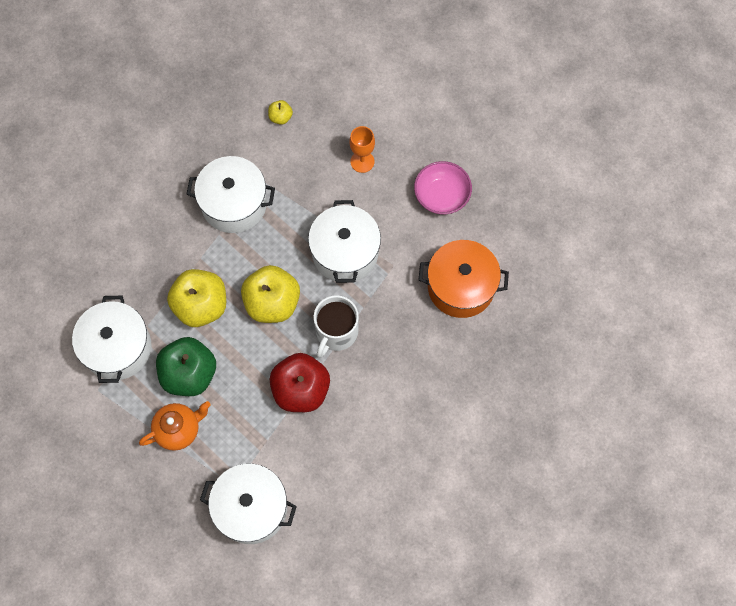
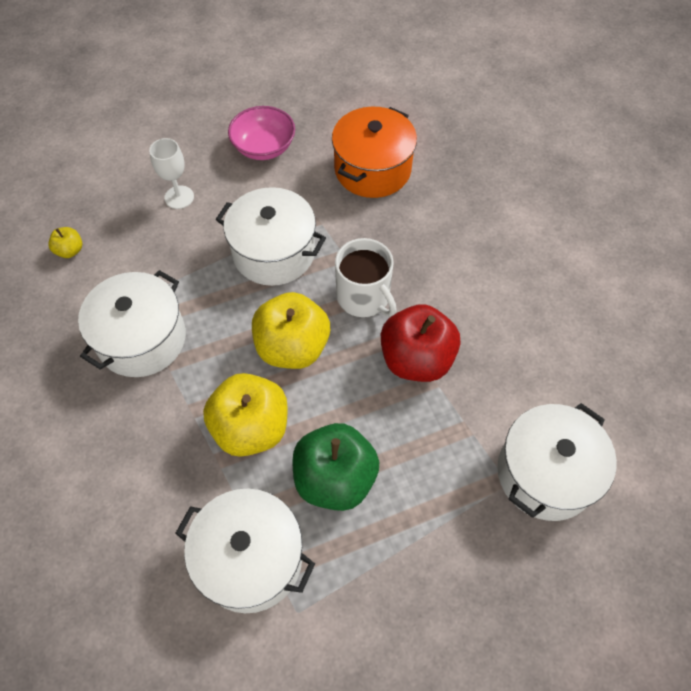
camera: 65 degrees left, 10 degrees down
orange teapot [139,401,211,451] -> none
orange goblet [350,126,375,173] -> white goblet [149,138,194,209]

